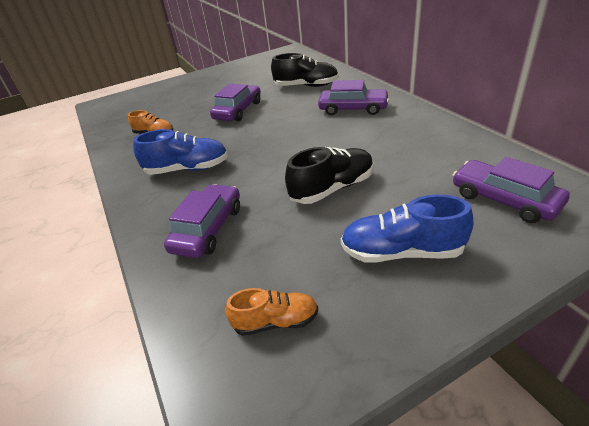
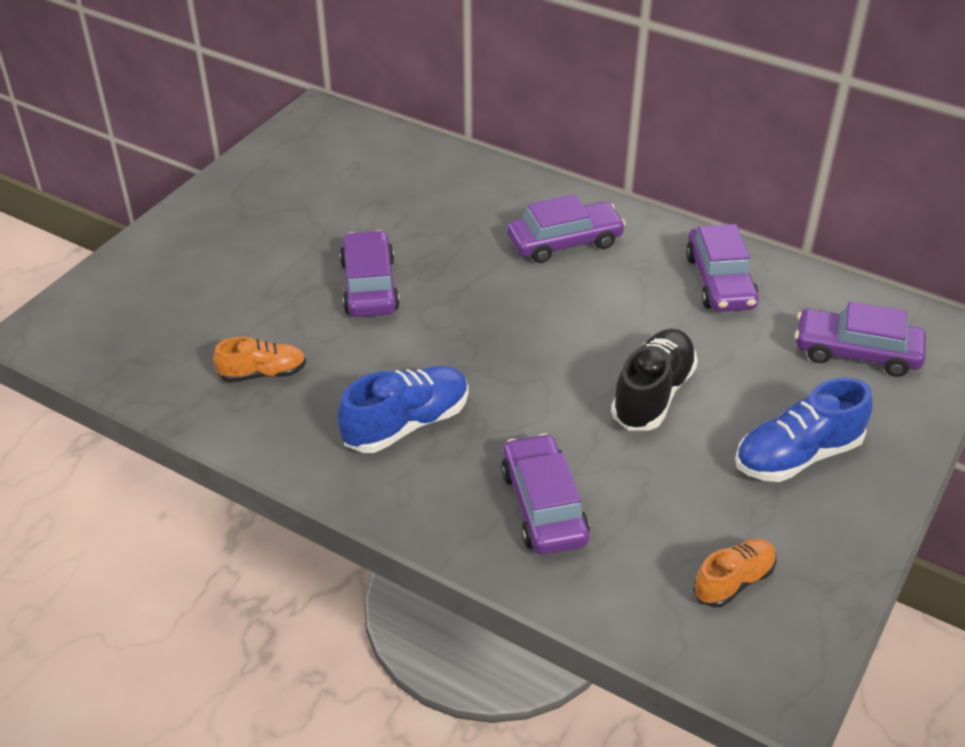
camera: 35 degrees left, 5 degrees up
black shoe [271,53,339,87] -> none
none -> purple car [686,224,759,312]

